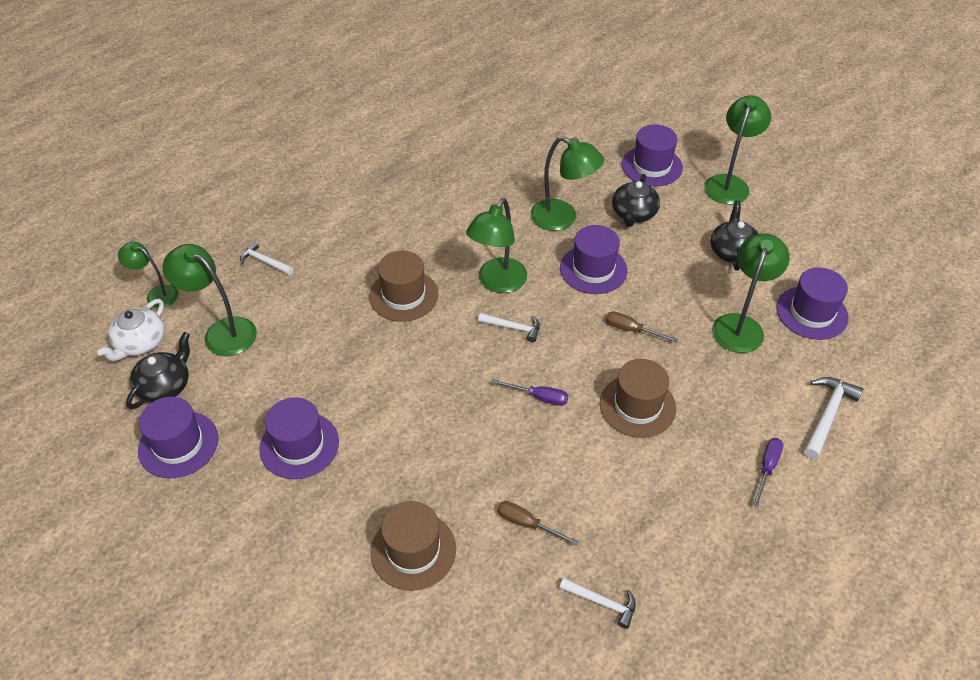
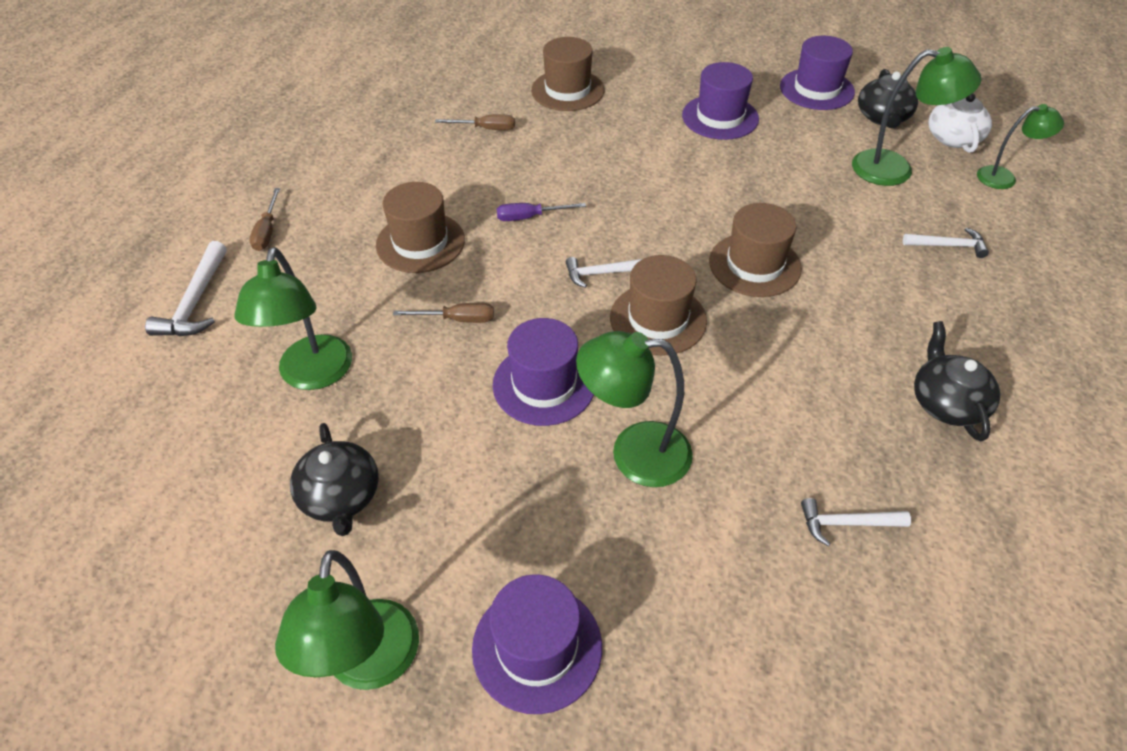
camera: 155 degrees right, 0 degrees up
green lamp [466,198,527,293] -> brown hat [610,255,707,356]
white hammer [559,578,636,629] -> white hammer moved to [801,498,911,546]
black teapot [612,174,660,227] -> black teapot moved to [914,321,1000,441]
purple screwdriver [753,438,783,507] -> brown screwdriver [249,188,280,251]
purple hat [777,267,849,340] -> none

